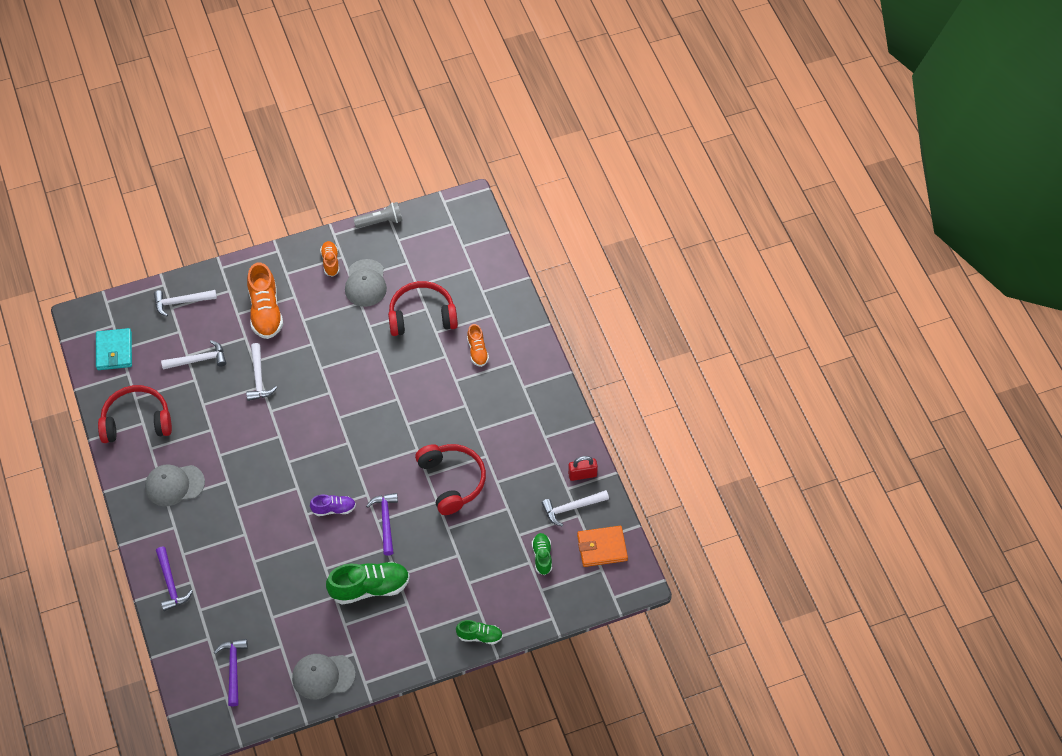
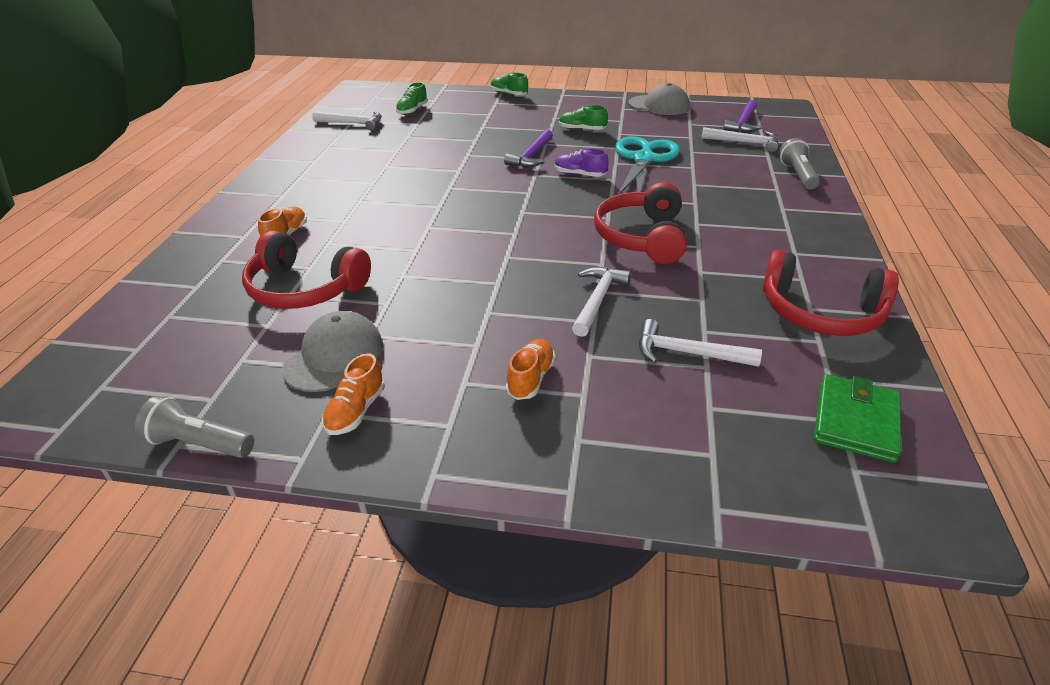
camera: 150 degrees left, 20 degrees down
turquoise wallet [96,328,132,370] -> green wallet [814,374,901,463]
grey cap [145,464,205,506] -> none
white hammer [154,290,217,317] -> white hammer moved to [701,127,779,152]
purple hammer [156,547,193,611] -> grey flashlight [779,138,820,190]
orange shoe [247,263,283,339] -> orange shoe [506,339,556,400], size x0.56
green shoe [326,562,410,605] -> green shoe [559,105,608,130], size x0.56
red headphones [415,444,486,515] -> red headphones moved to [594,182,687,264]
red padlock [568,456,598,481] -> none
orange wallet [577,526,628,567] -> none
none -> turquoise scissors [615,136,680,195]

